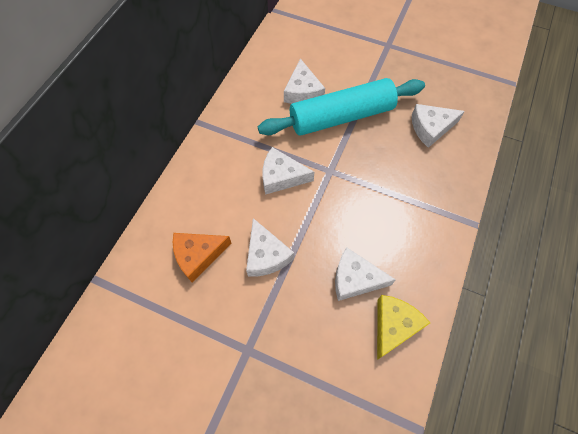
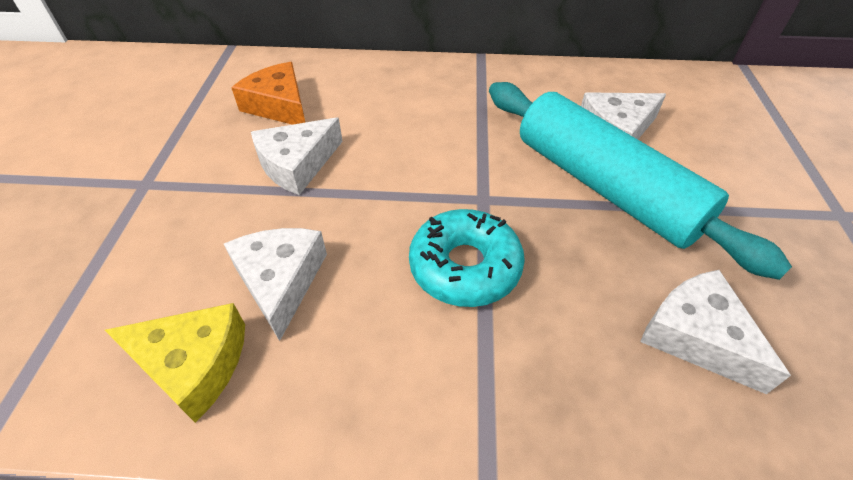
camera: 70 degrees right, 15 degrees down
white cheese [263,147,315,195] -> none
none -> turquoise donut [409,209,525,307]

